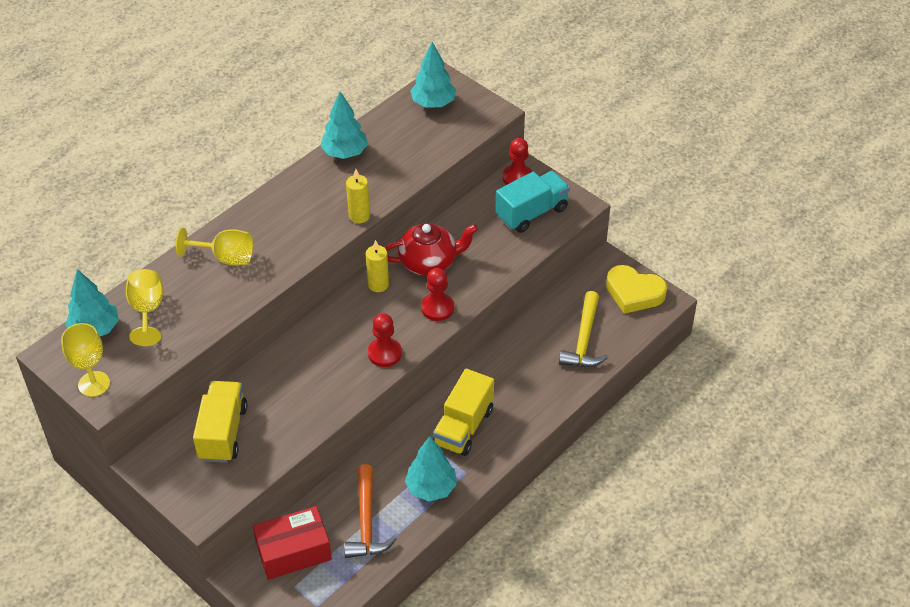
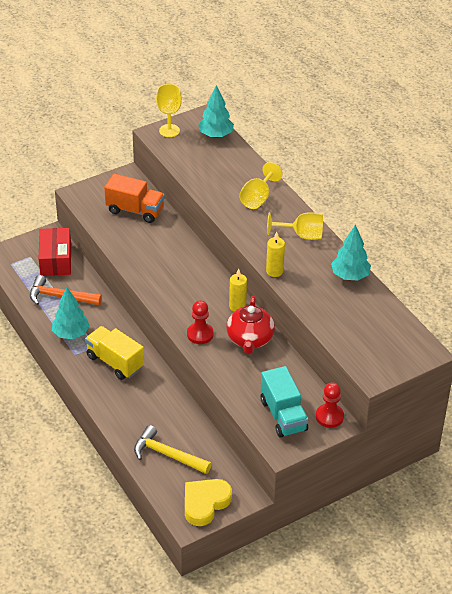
camera: 105 degrees right, 5 degrees down
yellow goblet [126,269,163,346] -> yellow goblet moved to [267,212,323,240]
yellow truck [193,381,247,463] -> orange truck [104,174,165,223]
red pawn [368,313,402,367] -> none
turquoise tree [410,42,456,108] -> none

